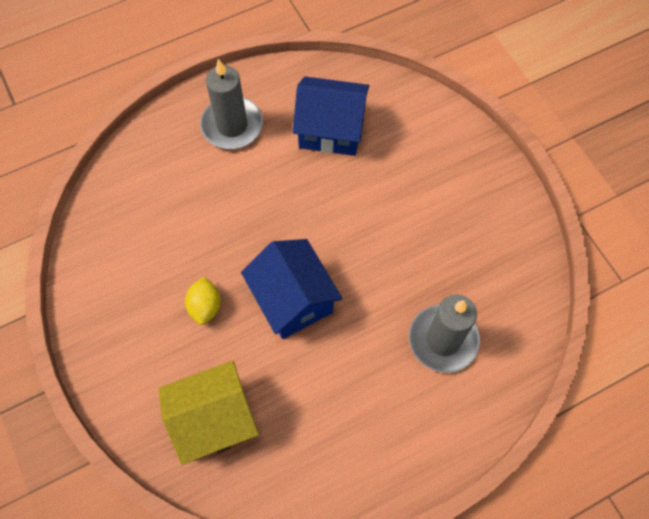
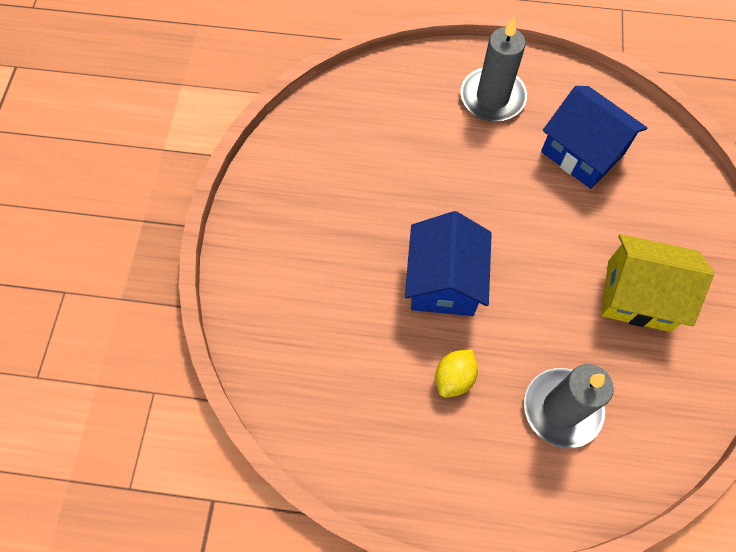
camera: 35 degrees right, 0 degrees up
yellow house [158,361,259,465] -> yellow house moved to [601,234,714,332]
yellow lemon [185,277,221,325] -> yellow lemon moved to [435,349,478,397]

